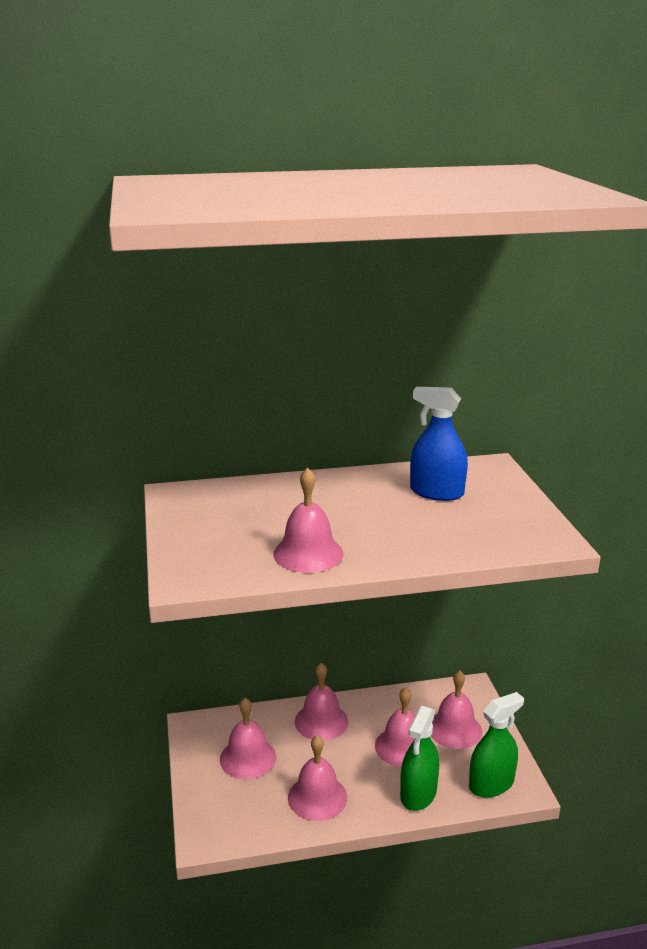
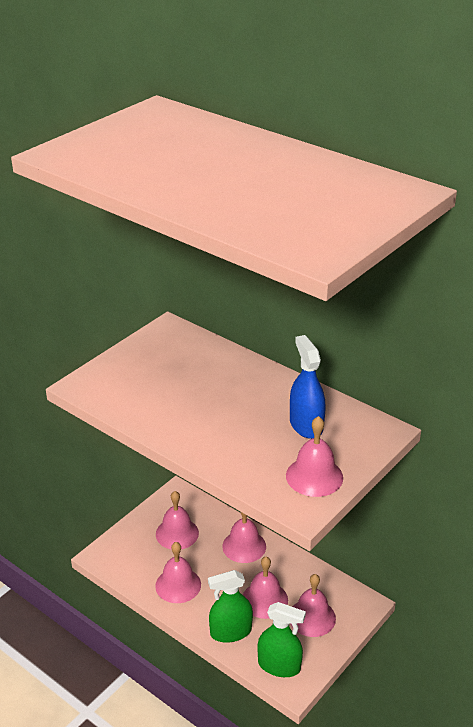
camera: 50 degrees right, 10 degrees up
pink bell [273,468,343,573] -> pink bell moved to [286,416,343,497]

